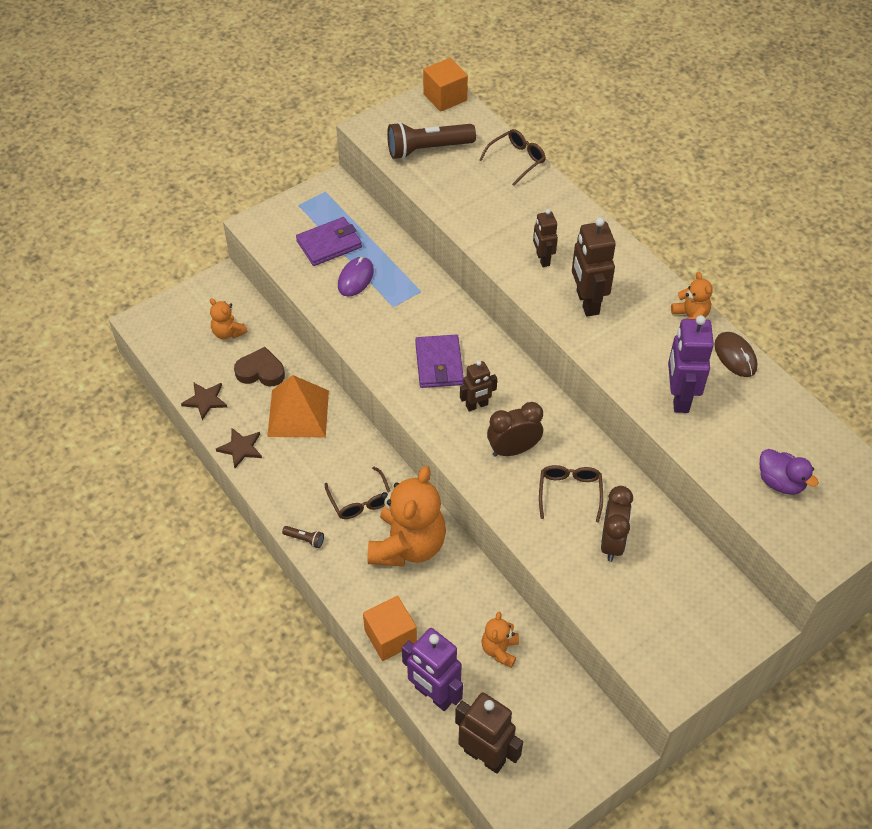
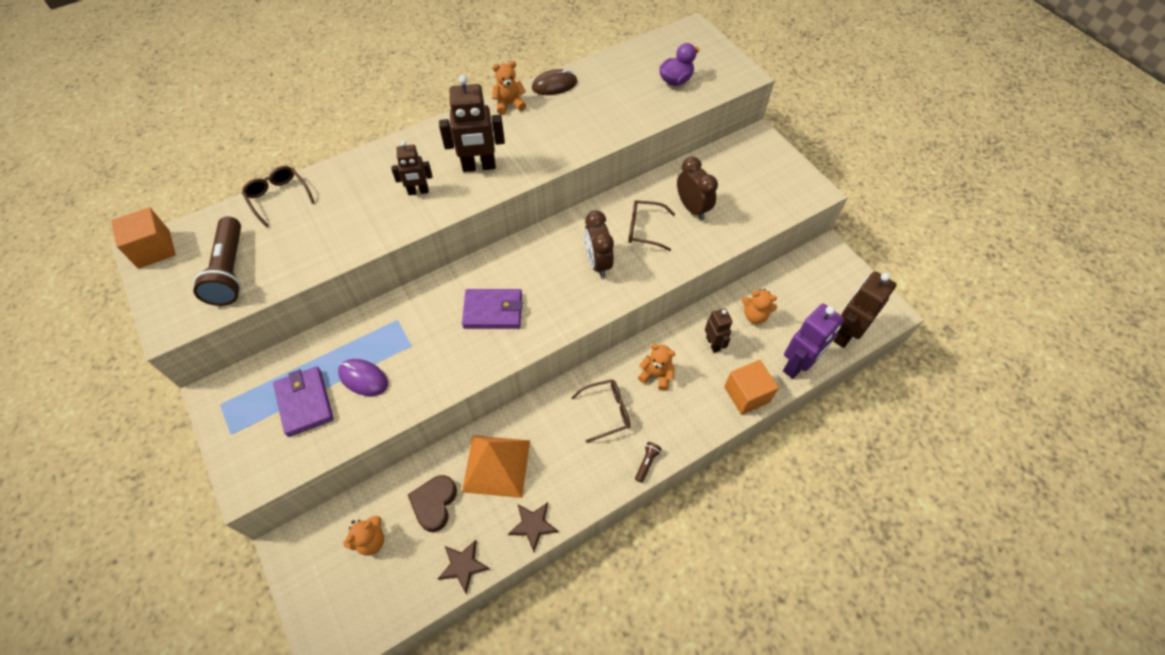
camera: 85 degrees left, 5 degrees up
orange teddy bear [367,466,446,566] -> orange teddy bear [638,344,676,391], size x0.48
brown robot [460,360,497,411] -> brown robot moved to [705,308,732,353]
brown clock [601,486,633,562] -> brown clock turned 45 degrees clockwise [677,157,718,220]
purple robot [668,315,714,413] -> none

